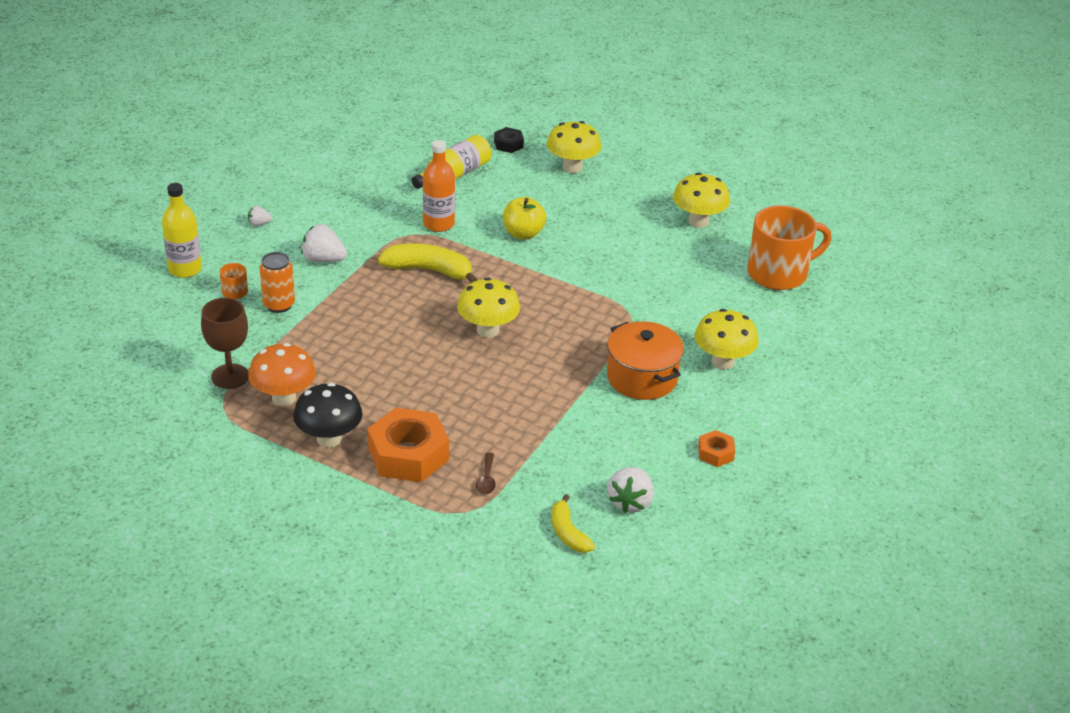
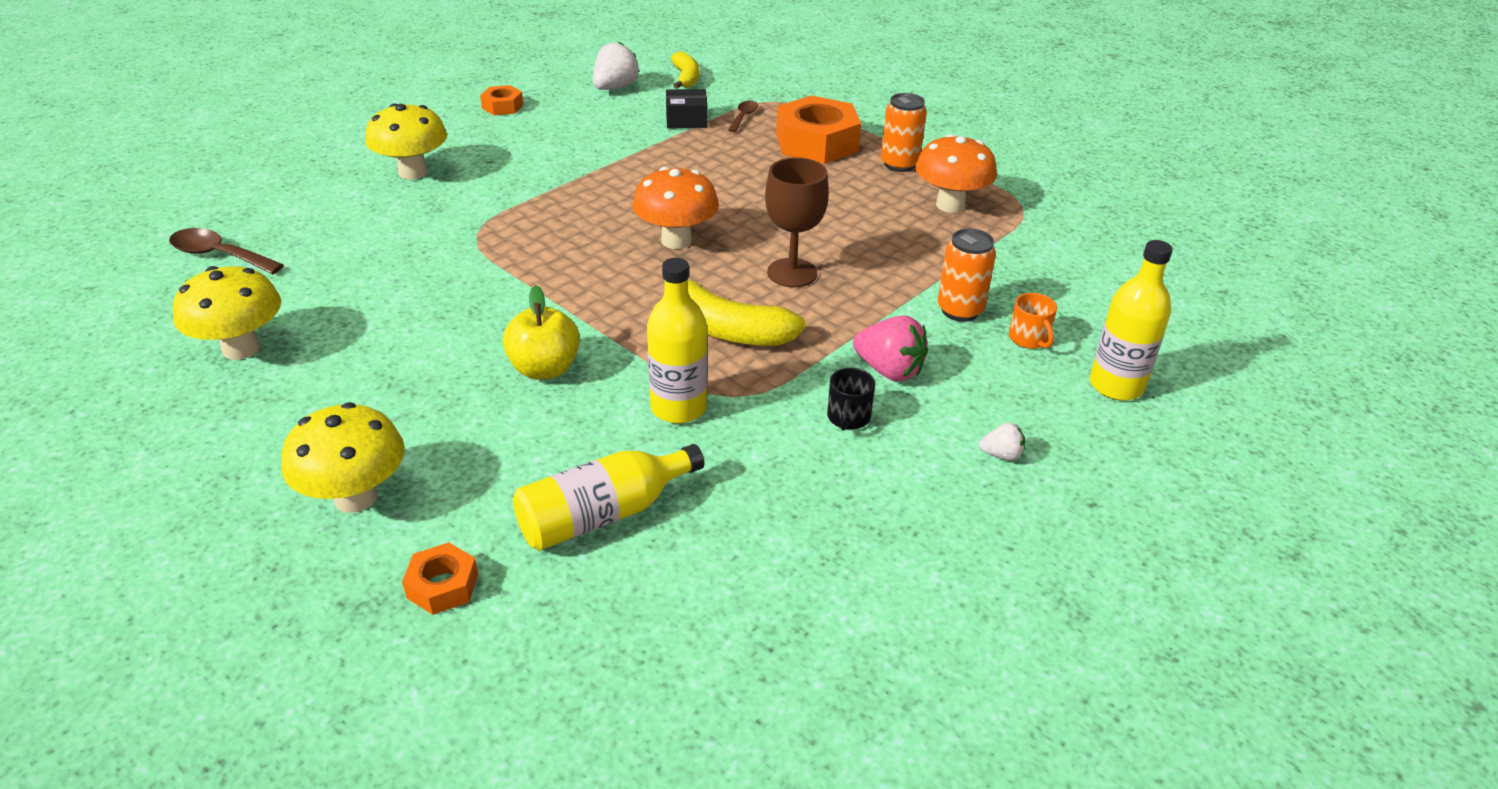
camera: 165 degrees left, 0 degrees up
brown goblet [201,298,249,389] -> brown goblet moved to [765,157,829,287]
black mushroom [293,383,363,448] -> orange can [881,93,927,172]
white strawberry [301,224,347,262] -> pink strawberry [853,316,928,382]
orange bottle [423,140,455,232] -> yellow bottle [647,258,708,424]
yellow mushroom [457,278,520,338] -> orange mushroom [632,167,719,249]
black nut [494,127,524,153] -> orange nut [402,542,478,615]
orange pot [607,321,684,400] -> none
orange mug [747,205,831,290] -> brown spoon [169,228,284,274]
none -> black box [666,89,708,128]
none -> black mug [827,368,875,431]

